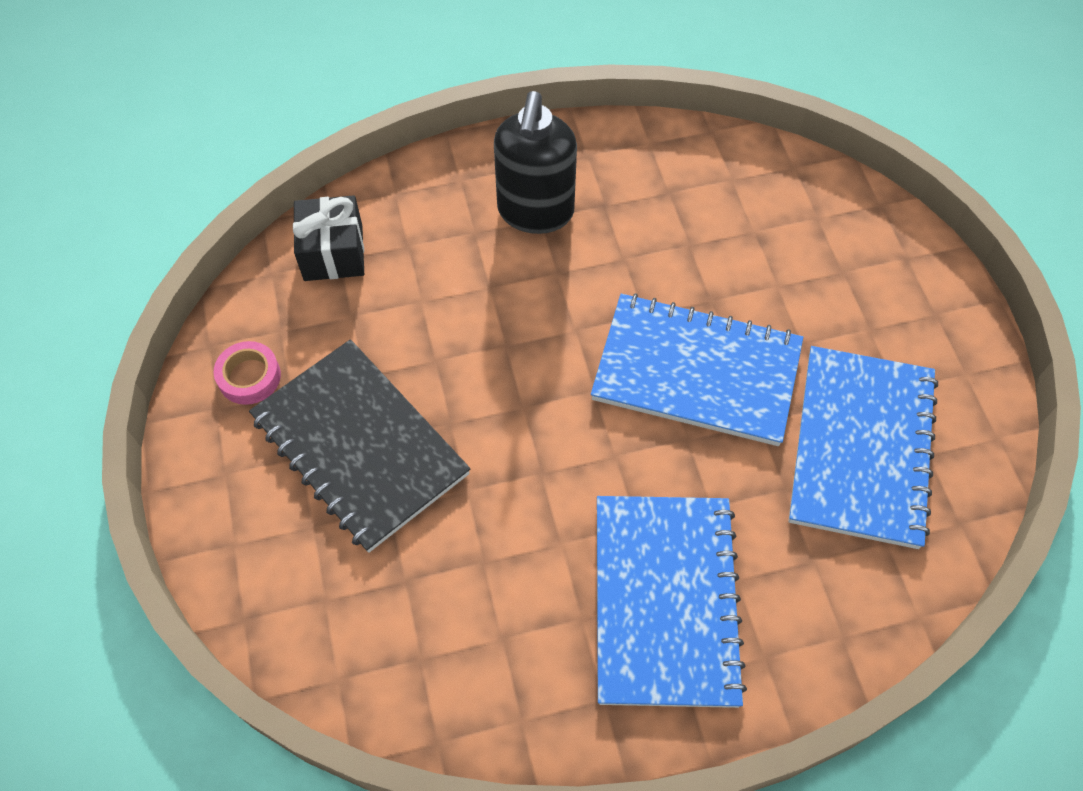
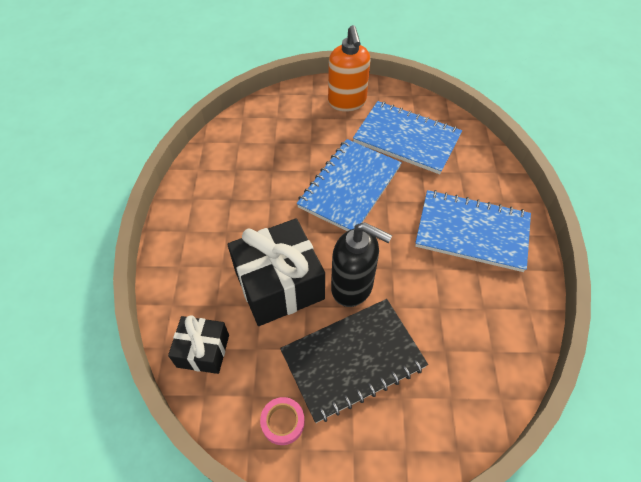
camera: 75 degrees left, 5 degrees down
black soap dispenser [494,91,577,234] -> black soap dispenser moved to [331,222,392,307]
none -> black gift [228,218,325,326]
none -> orange soap dispenser [328,25,371,112]

